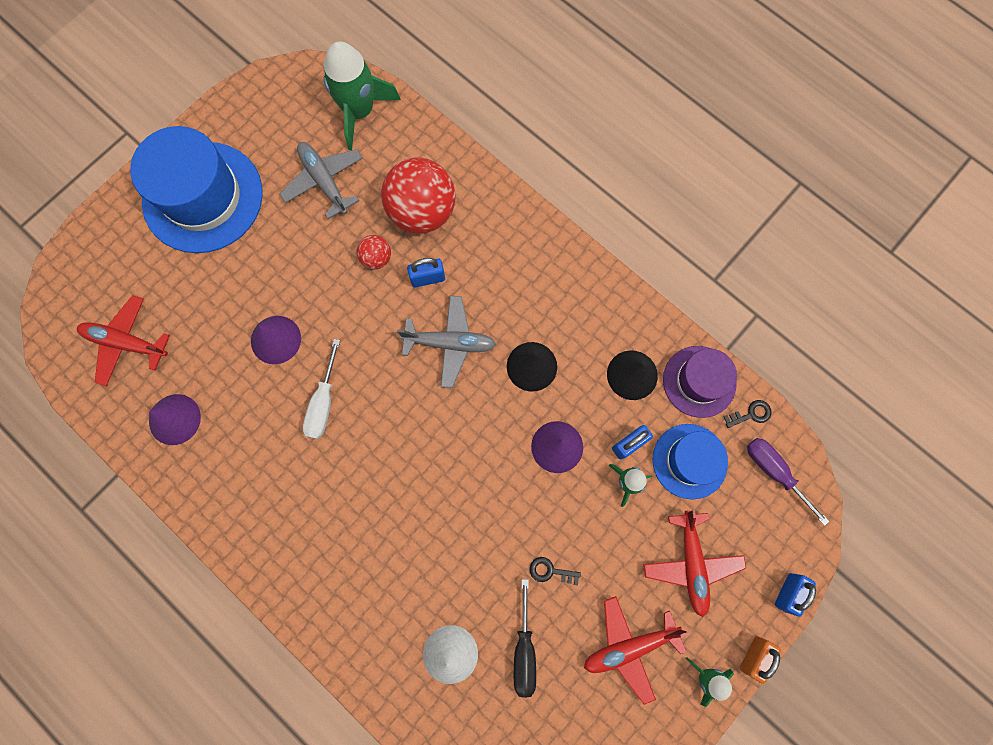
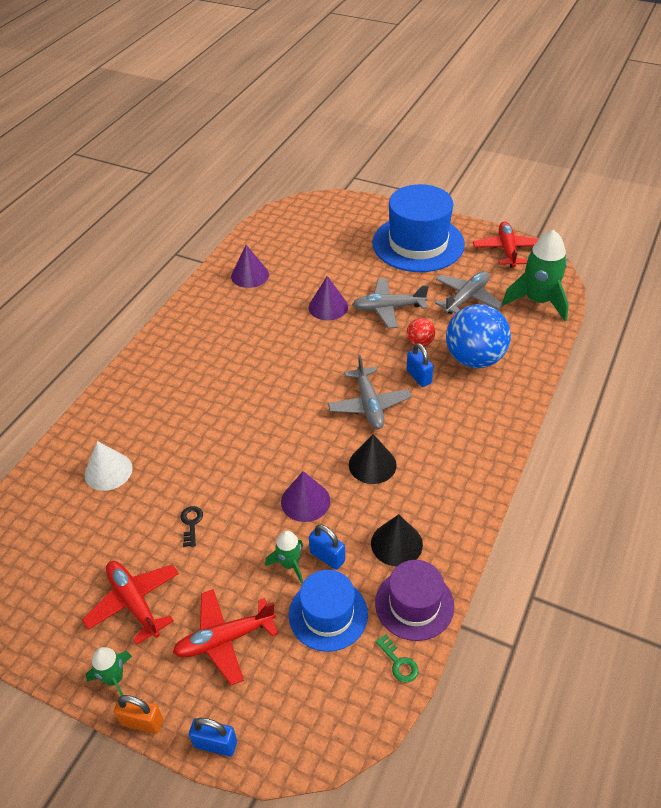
camera: 75 degrees right, 30 degrees down
red plane [77,295,170,386] -> red plane moved to [473,221,539,268]
white screwdriver [303,339,340,439] -> none
red ball [381,157,455,234] -> blue ball [446,304,511,368]
black screwdriver [514,579,536,698] -> none
black key [724,400,772,428] -> green key [375,634,418,683]
purple screwdriver [747,438,830,526] -> none
none -> grey plane [352,278,429,329]

